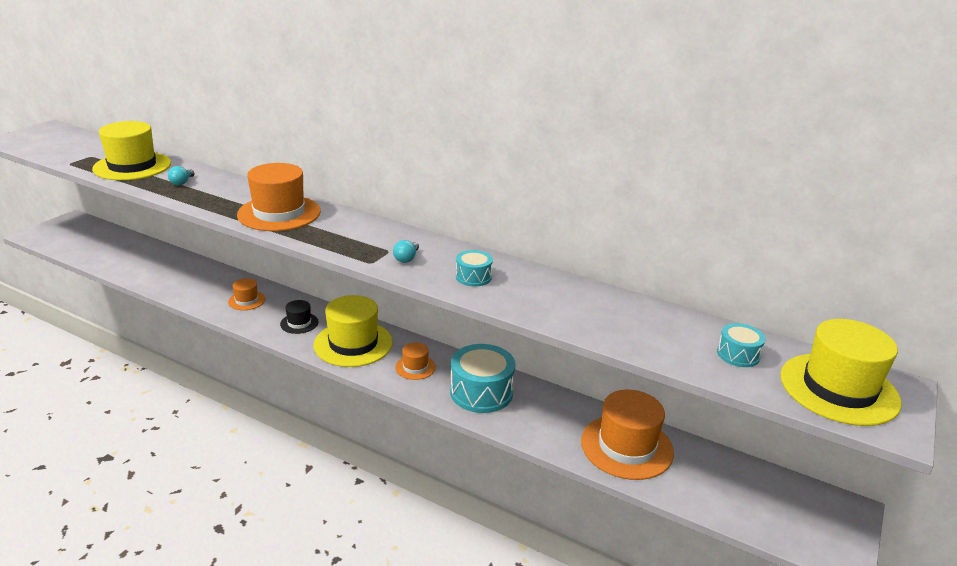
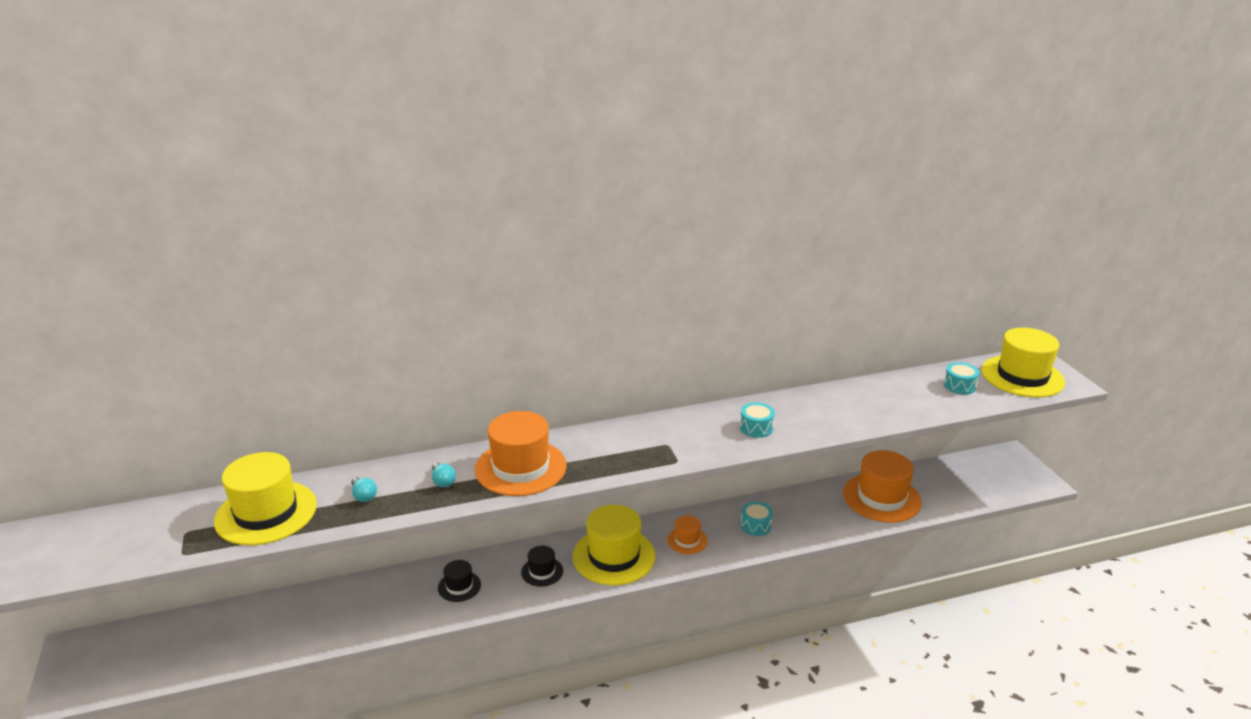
camera: 45 degrees left, 0 degrees up
orange hat [228,278,265,310] -> black hat [438,560,481,602]
turquoise light bulb [393,240,419,263] -> turquoise light bulb moved to [432,462,456,487]
turquoise drum [450,344,515,413] -> turquoise drum [741,502,773,536], size x0.52

